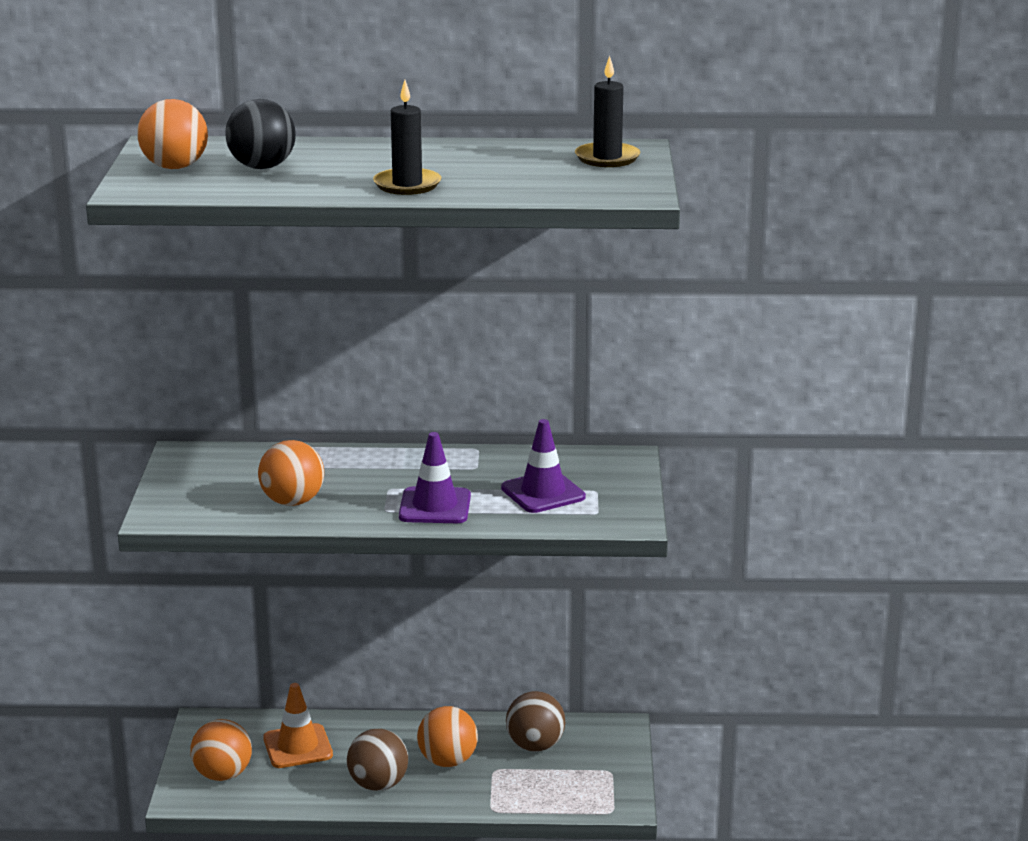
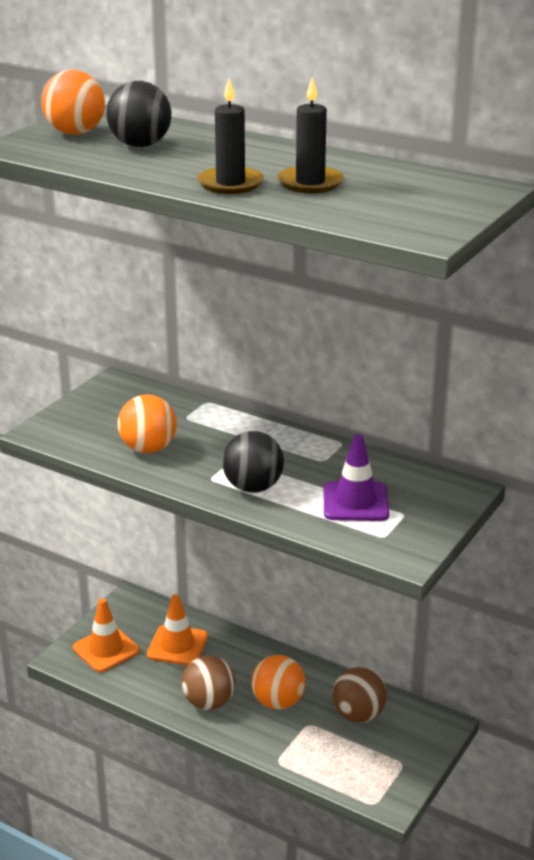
camera: 30 degrees right, 5 degrees up
orange ball [190,719,252,781] -> orange traffic cone [73,598,140,672]
purple traffic cone [399,432,471,523] -> black ball [222,431,284,493]
black candle [575,56,641,167] -> black candle moved to [277,78,344,193]

